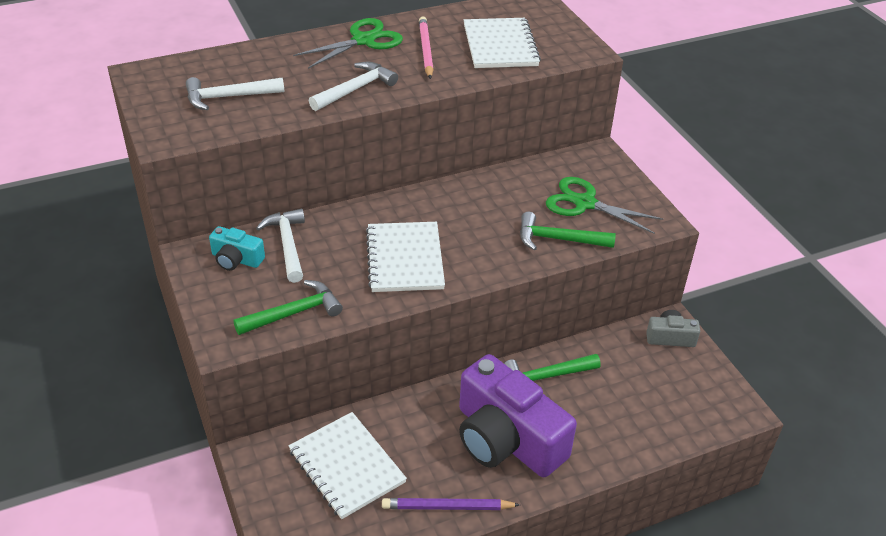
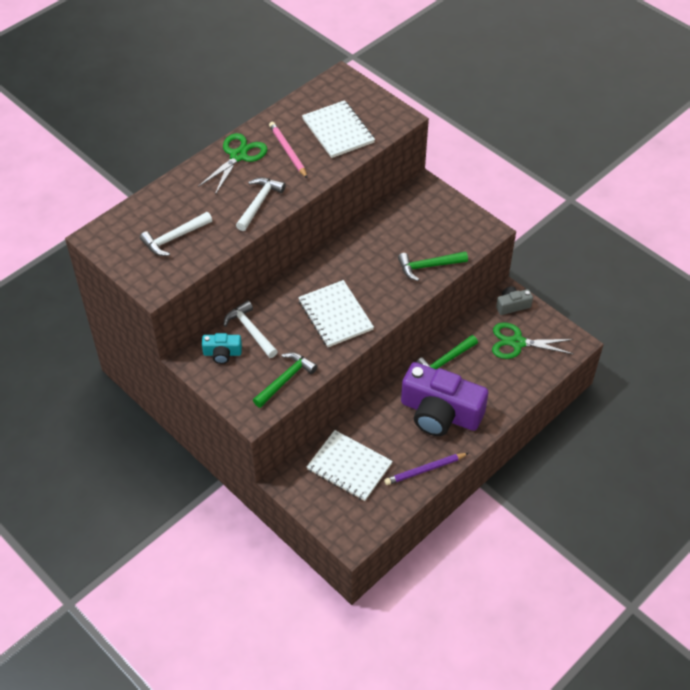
camera: 20 degrees left, 10 degrees up
green scissors [546,177,663,234] -> green scissors moved to [492,322,574,359]

